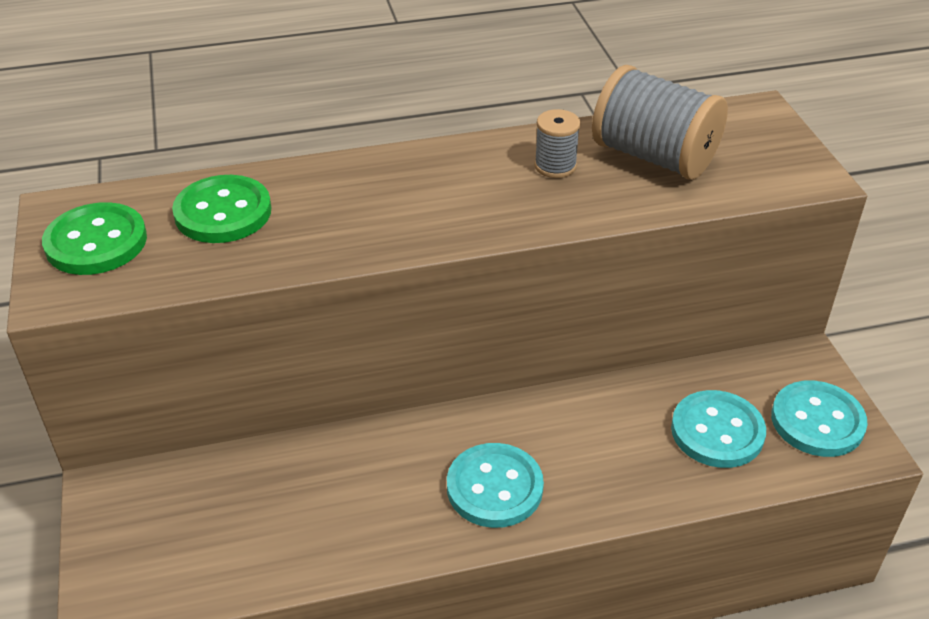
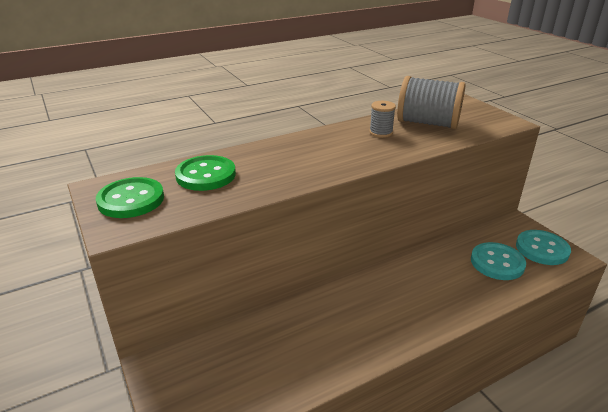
camera: 15 degrees left, 10 degrees down
turquoise button [447,443,544,528] -> none

